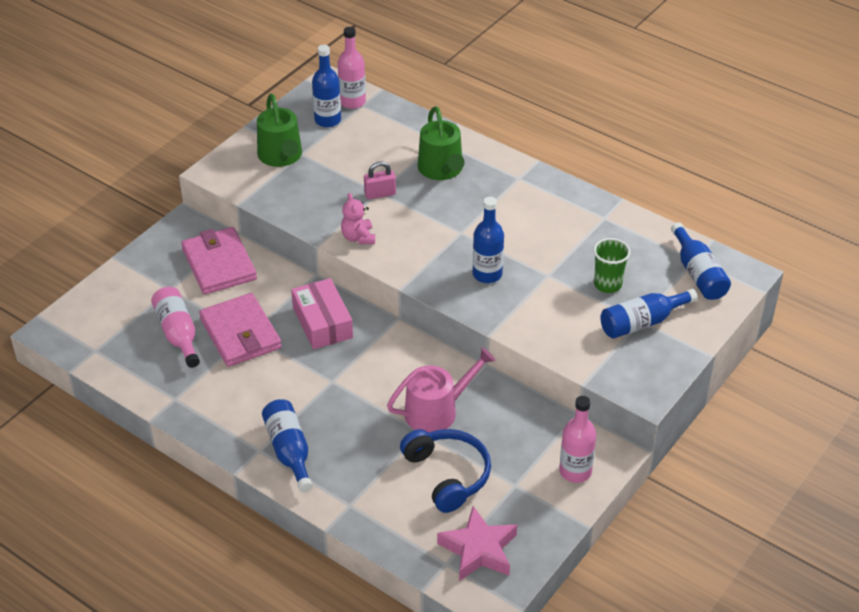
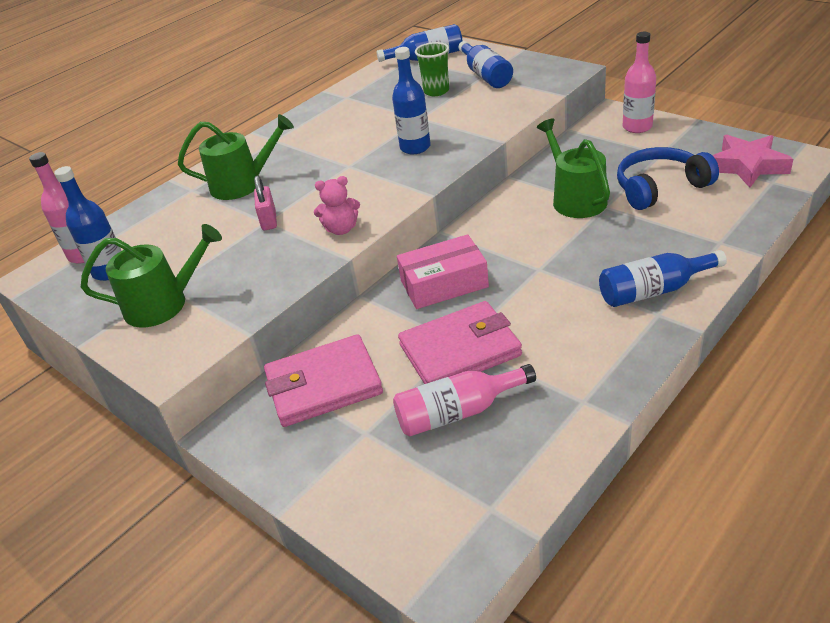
camera: 80 degrees left, 5 degrees down
pink watering can [387,347,495,433] -> green watering can [537,118,610,218]

